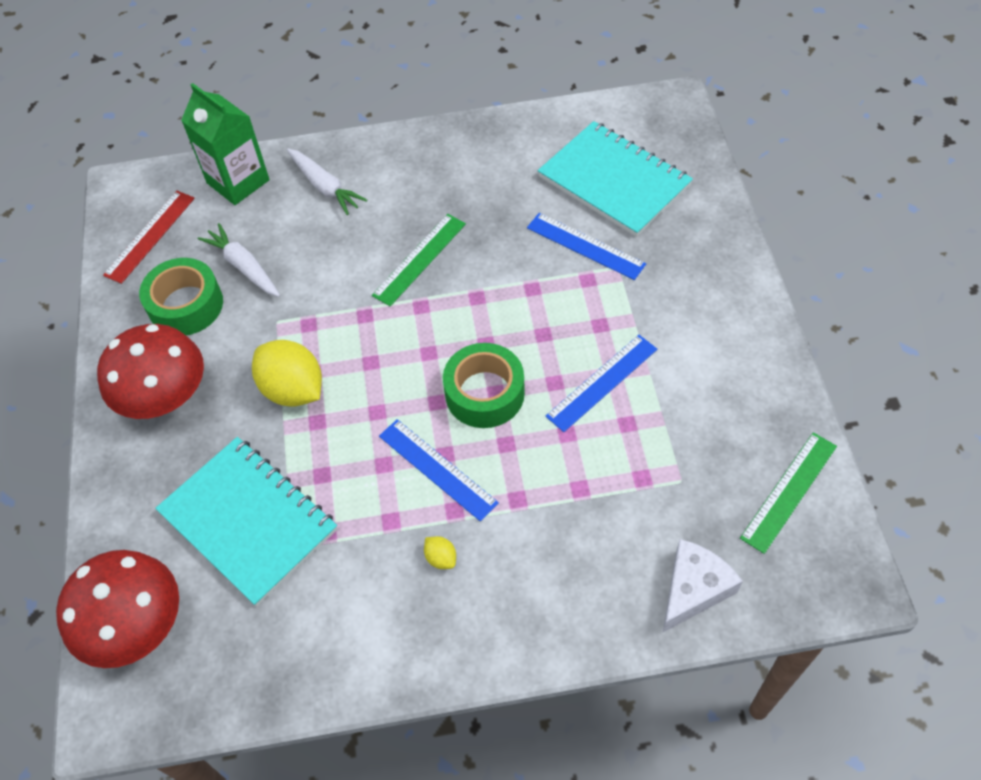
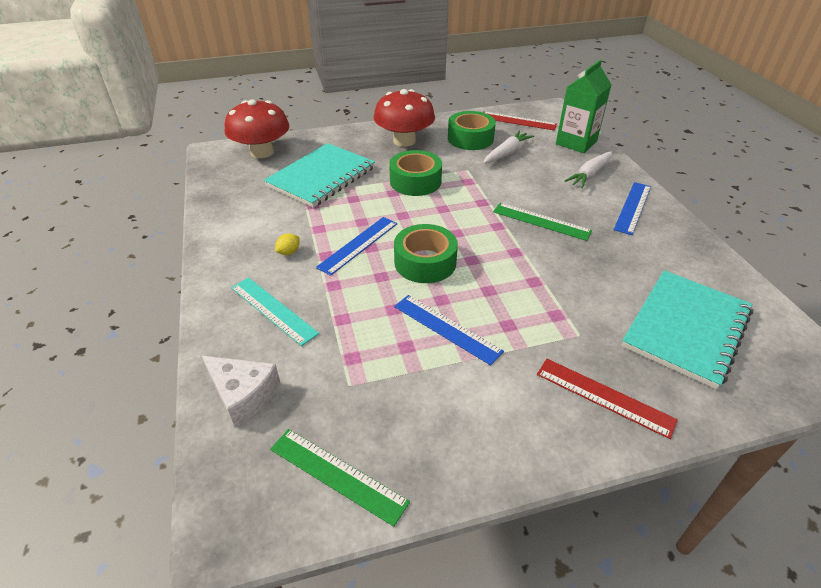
camera: 80 degrees right, 15 degrees down
yellow lemon [252,340,322,407] -> green tape [389,150,442,196]
blue ruler [527,213,646,280] -> blue ruler moved to [614,182,651,235]
none -> turquoise ruler [231,277,319,346]
none -> red ruler [537,359,678,439]

